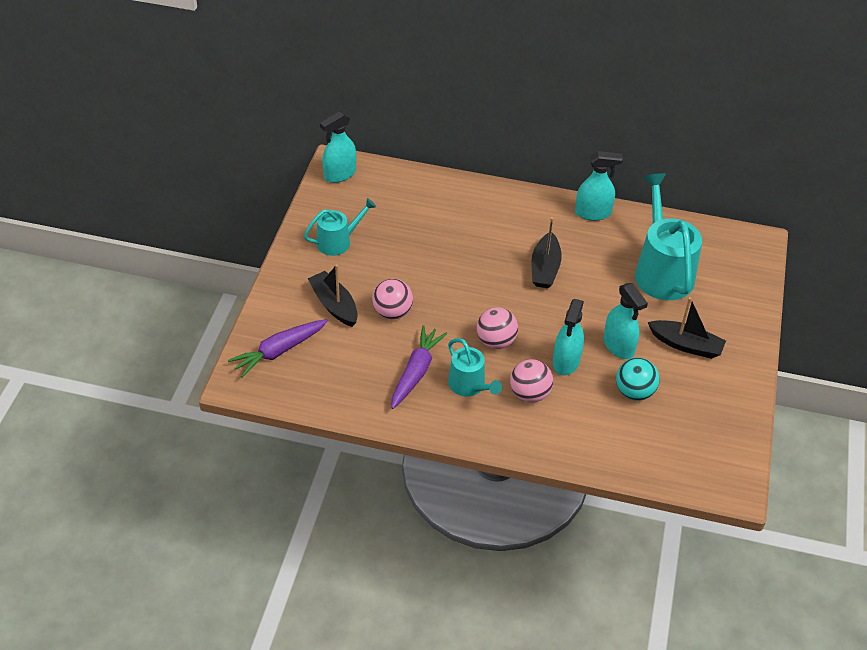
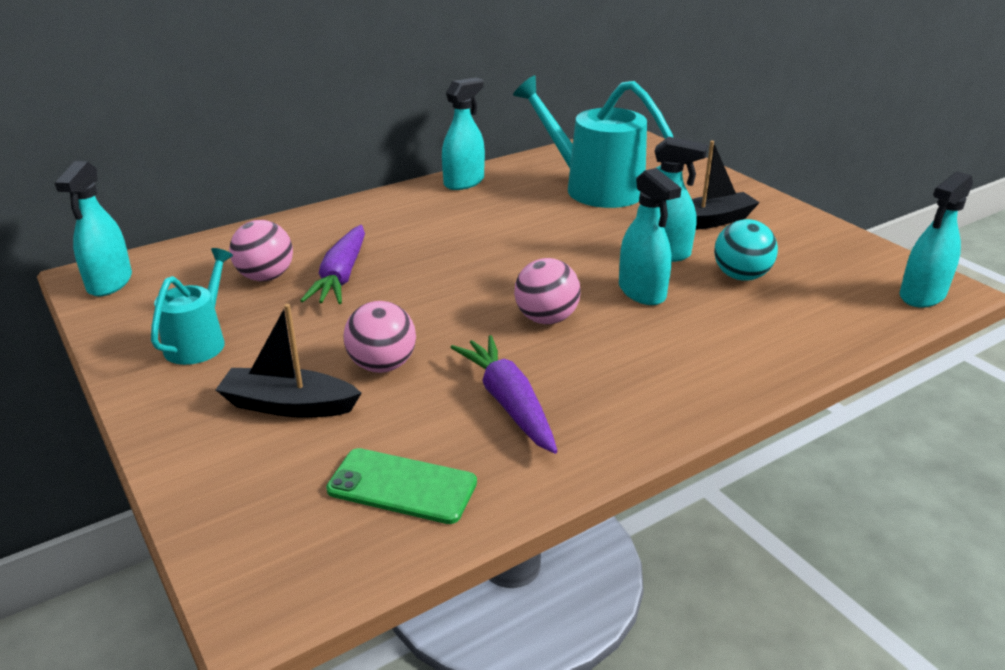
camera: 45 degrees left, 15 degrees down
purple carrot [228,319,328,378] -> purple carrot moved to [300,225,365,304]
turquoise watering can [448,338,502,397] -> none
pink ball [510,359,553,402] -> pink ball moved to [229,220,293,281]
black boat [532,217,562,288] -> none
none -> green phone [326,448,477,524]
none -> turquoise spray bottle [899,171,973,308]

